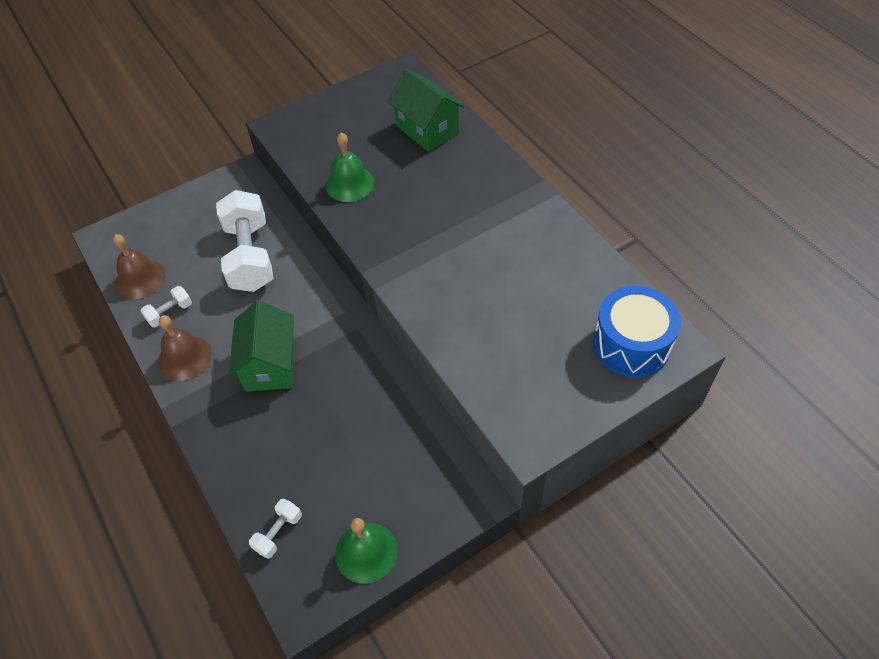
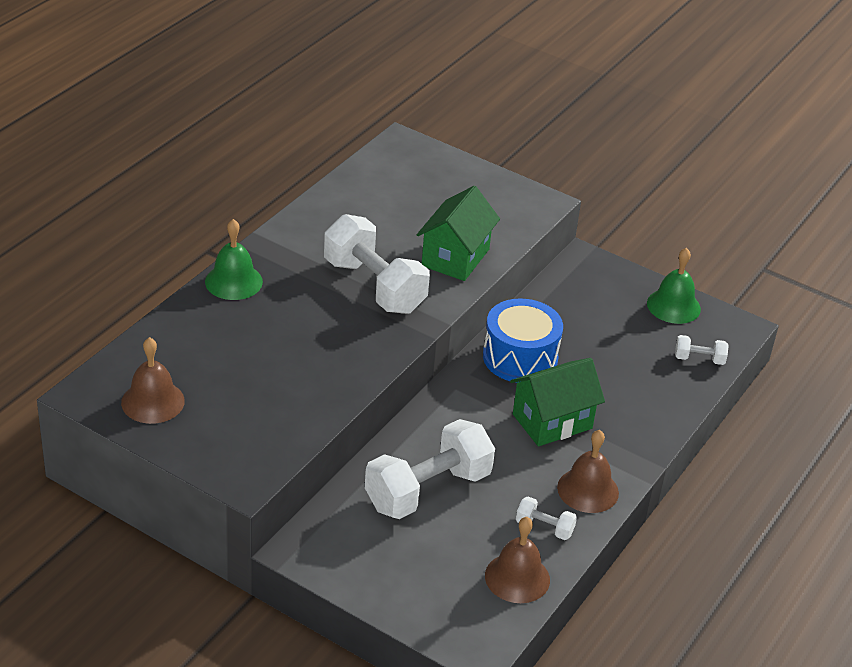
camera: 120 degrees left, 15 degrees down
green bell [326,133,375,202] -> green bell moved to [205,219,263,300]
green house [388,69,465,152] -> green house moved to [417,186,500,281]
blue drum [593,286,681,377] -> blue drum moved to [483,298,563,383]
none -> brown bell [121,337,185,424]
none -> white dumbbell [324,214,430,314]

